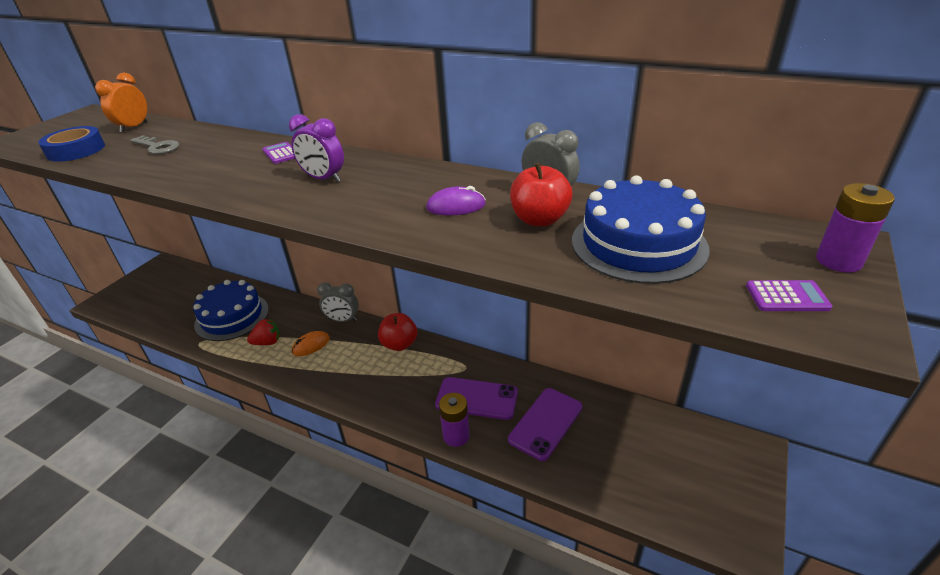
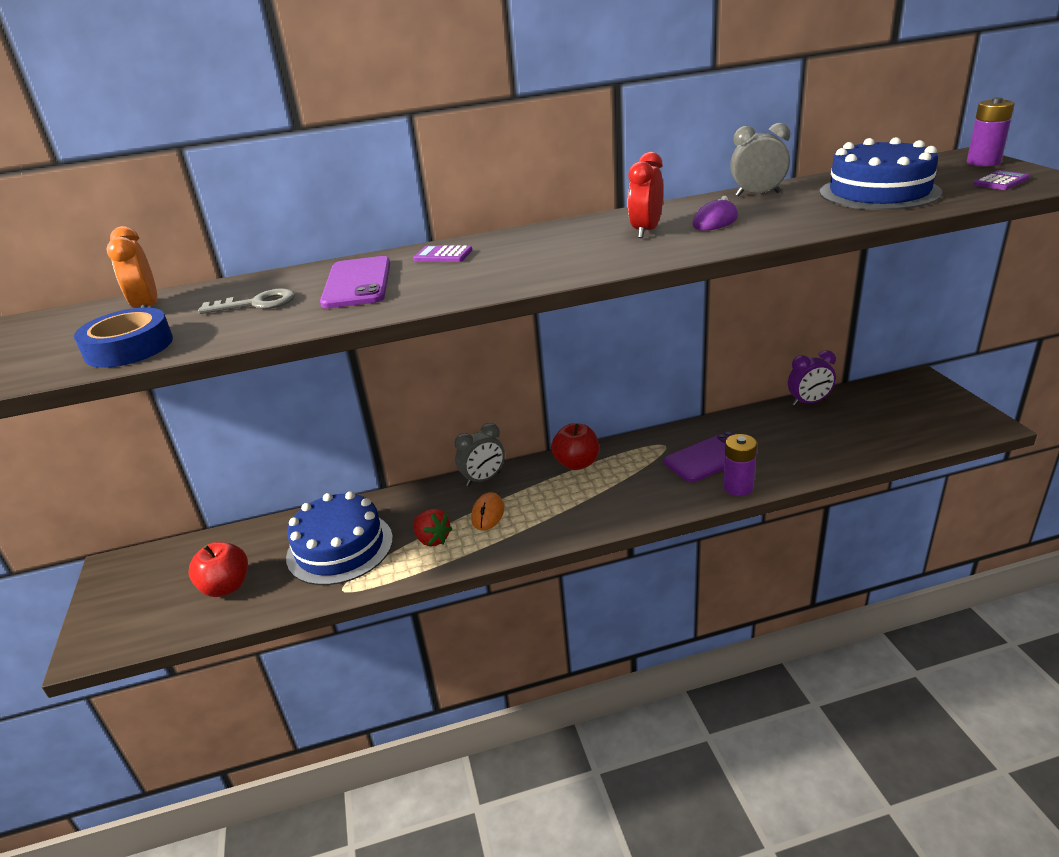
camera: 40 degrees left, 5 degrees down
red strawberry [247,318,280,345] -> red strawberry turned 105 degrees clockwise [413,509,452,547]
purple clock [289,114,344,182] -> purple clock moved to [788,350,836,406]
purple phone [508,388,583,461] -> purple phone moved to [320,256,390,308]
red apple [510,163,572,227] -> red apple moved to [189,542,248,597]
none -> red clock [628,152,663,238]

